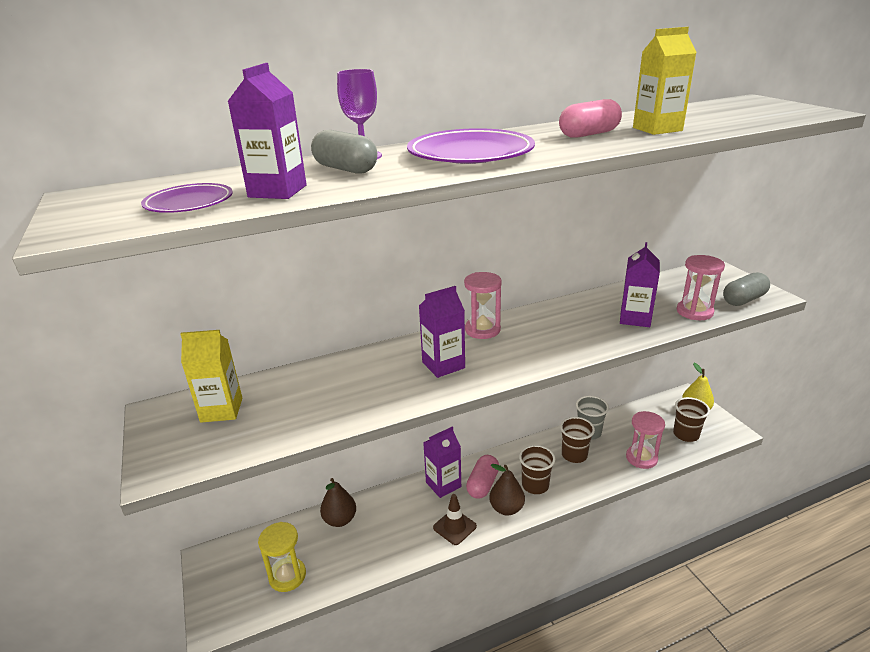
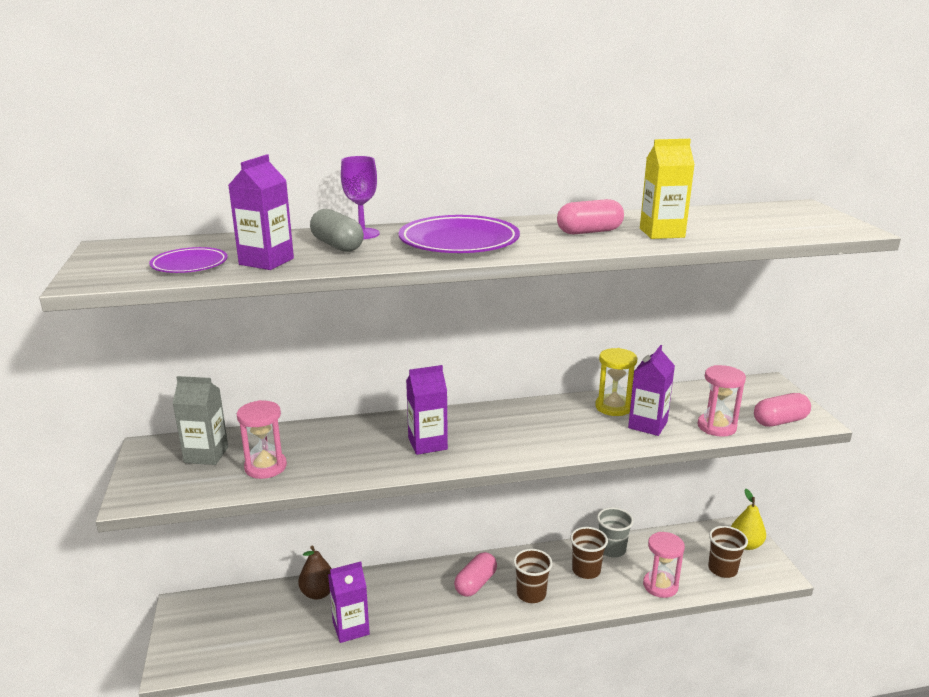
camera: 10 degrees right, 5 degrees down
yellow carton [180,330,242,423] -> grey carton [173,376,228,465]
yellow hourglass [258,522,306,592] -> yellow hourglass moved to [595,348,637,416]
purple carton [423,427,461,498] -> purple carton moved to [328,561,370,643]
brown traffic cone [433,494,477,545] -> none
pink hourglass [464,272,502,339] -> pink hourglass moved to [237,400,287,479]
brown pear [489,464,525,516] -> none
grey capsule [723,272,770,306] -> pink capsule [754,393,811,427]

